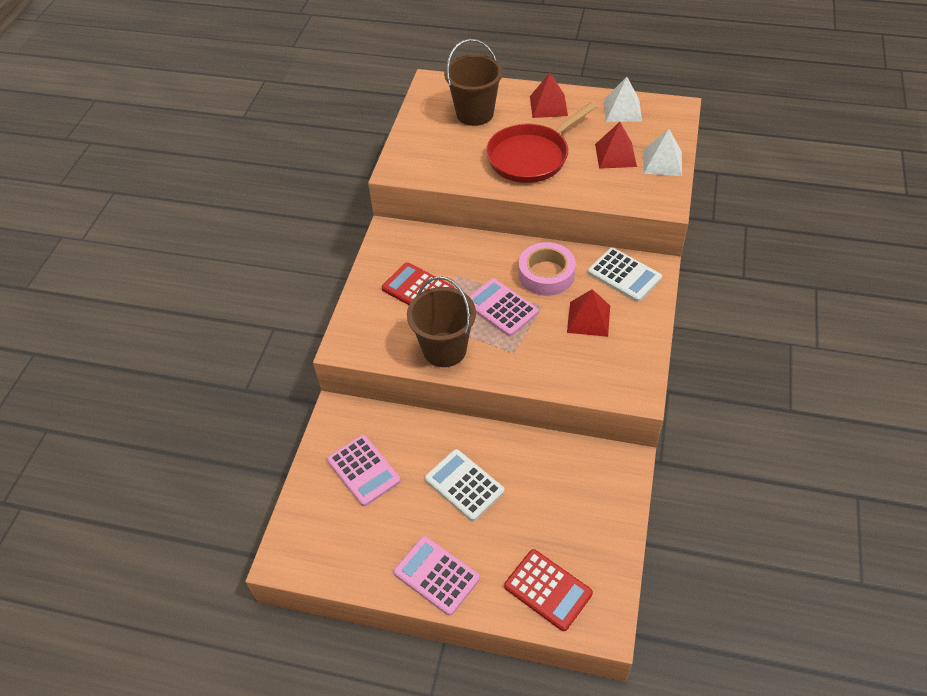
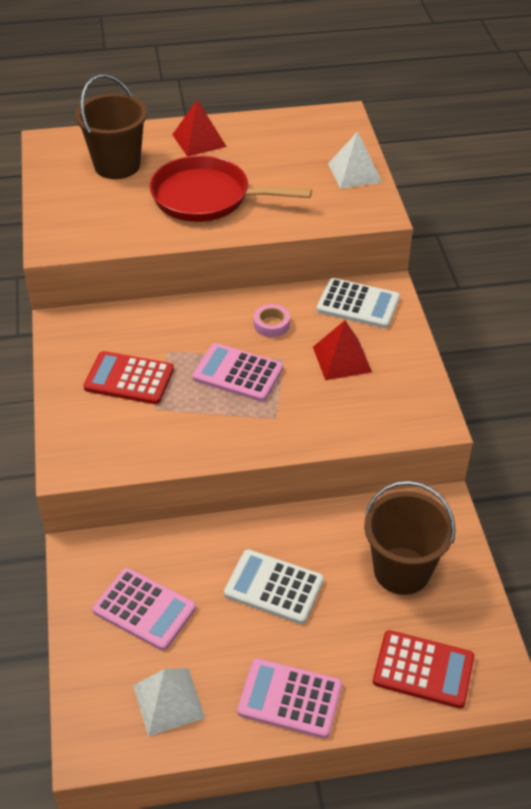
camera: 25 degrees left, 5 degrees down
brown bucket [407,276,476,367] -> brown bucket moved to [364,481,456,595]
red pan [486,102,597,183] -> red pan turned 75 degrees clockwise [150,155,312,222]
pink tape [519,242,576,296] -> pink tape [254,304,290,337], size x0.54
red pyramid [595,122,637,169] -> none
white pyramid [604,77,642,122] -> white pyramid moved to [133,668,205,737]

